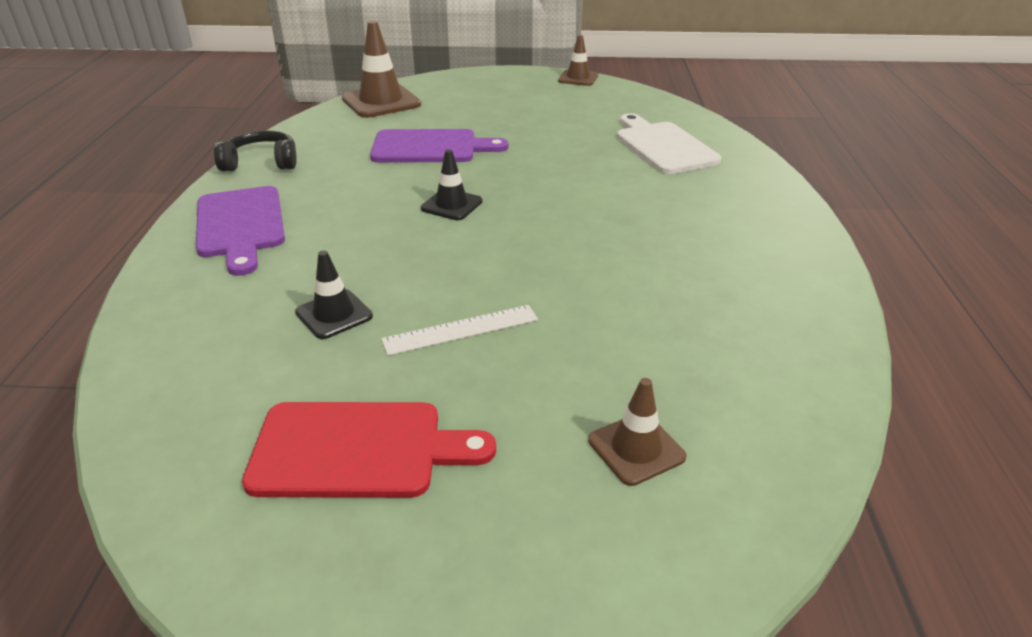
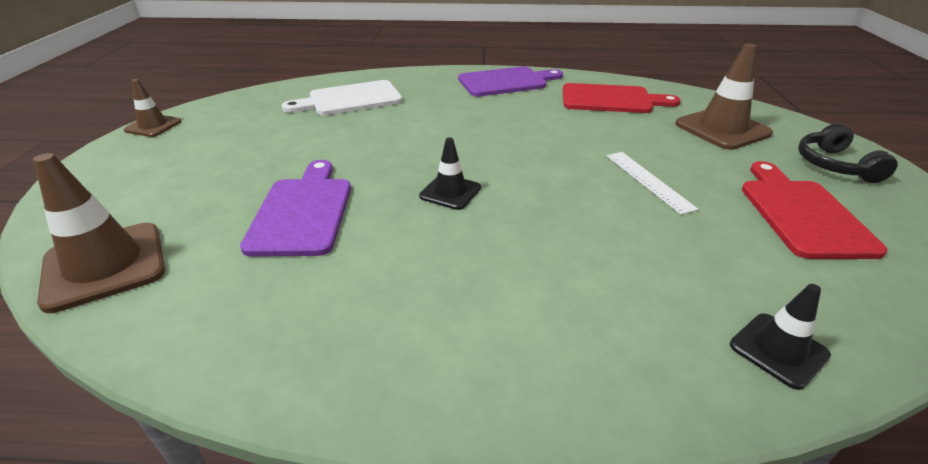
camera: 90 degrees left, 0 degrees up
purple cutting board [196,186,285,276] -> purple cutting board moved to [458,66,563,97]
black headphones [214,131,297,171] -> black headphones moved to [798,123,898,183]
black traffic cone [295,251,373,339] -> black traffic cone moved to [730,284,831,390]
brown traffic cone [588,378,686,486] -> brown traffic cone [675,44,773,150], size x1.72
none -> red cutting board [563,83,681,113]

